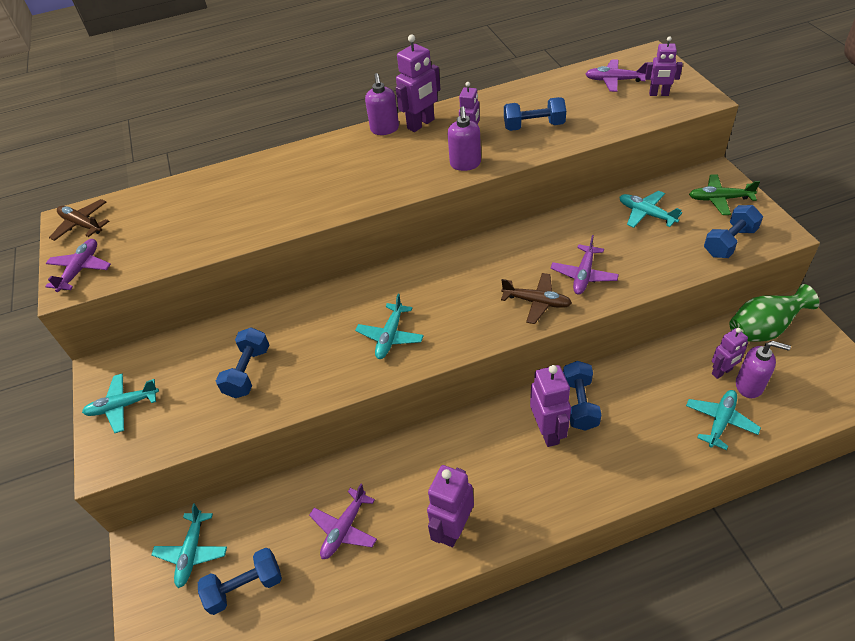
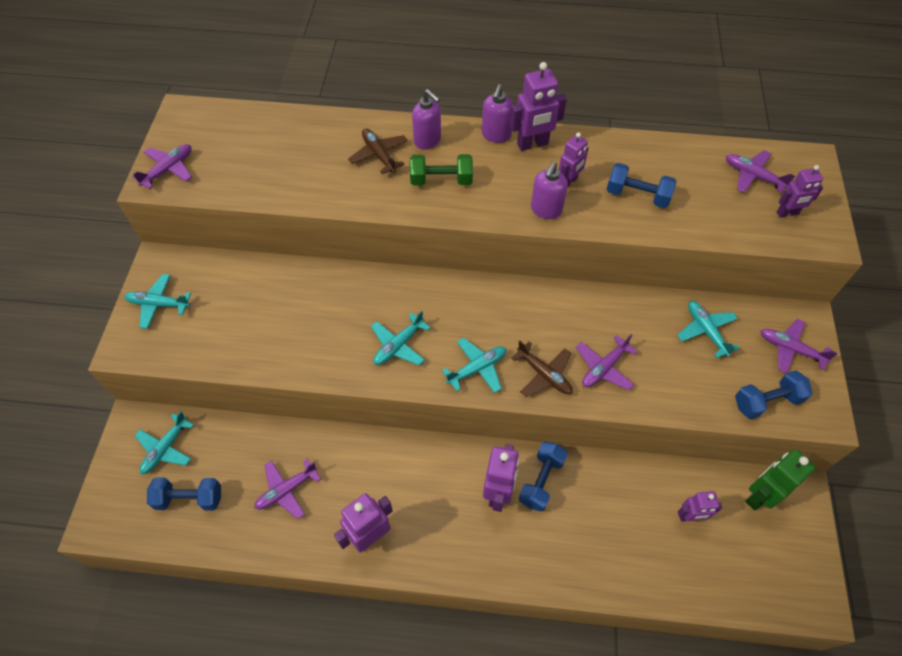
camera: 20 degrees right, 10 degrees up
brown plane [49,199,109,241] -> brown plane moved to [348,129,408,174]
blue dumbbell [216,327,269,398] -> none
purple robot [645,36,683,96] -> purple robot turned 45 degrees counterclockwise [777,165,823,218]
turquoise plane [686,390,761,450] -> turquoise plane moved to [442,338,506,393]
green plane [689,174,760,215] -> purple plane [760,319,838,373]
green vase [729,284,819,342] -> green robot [745,449,816,511]
purple soap dispenser [736,341,791,398] -> purple soap dispenser moved to [412,89,441,150]
none -> green dumbbell [410,154,473,186]

